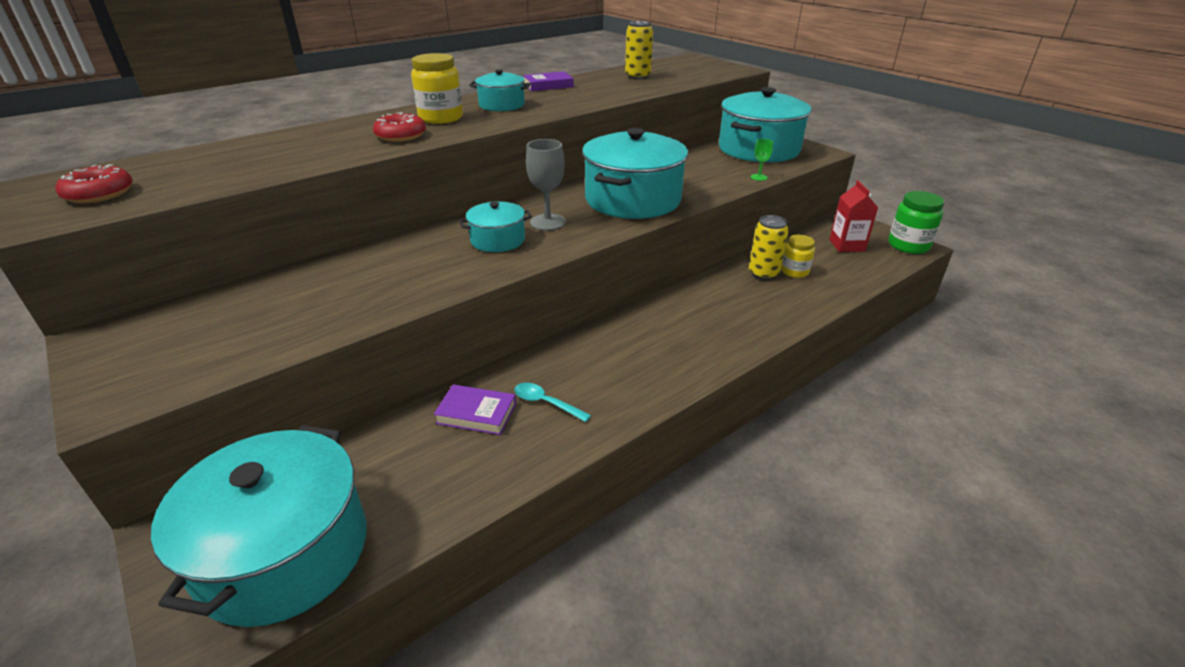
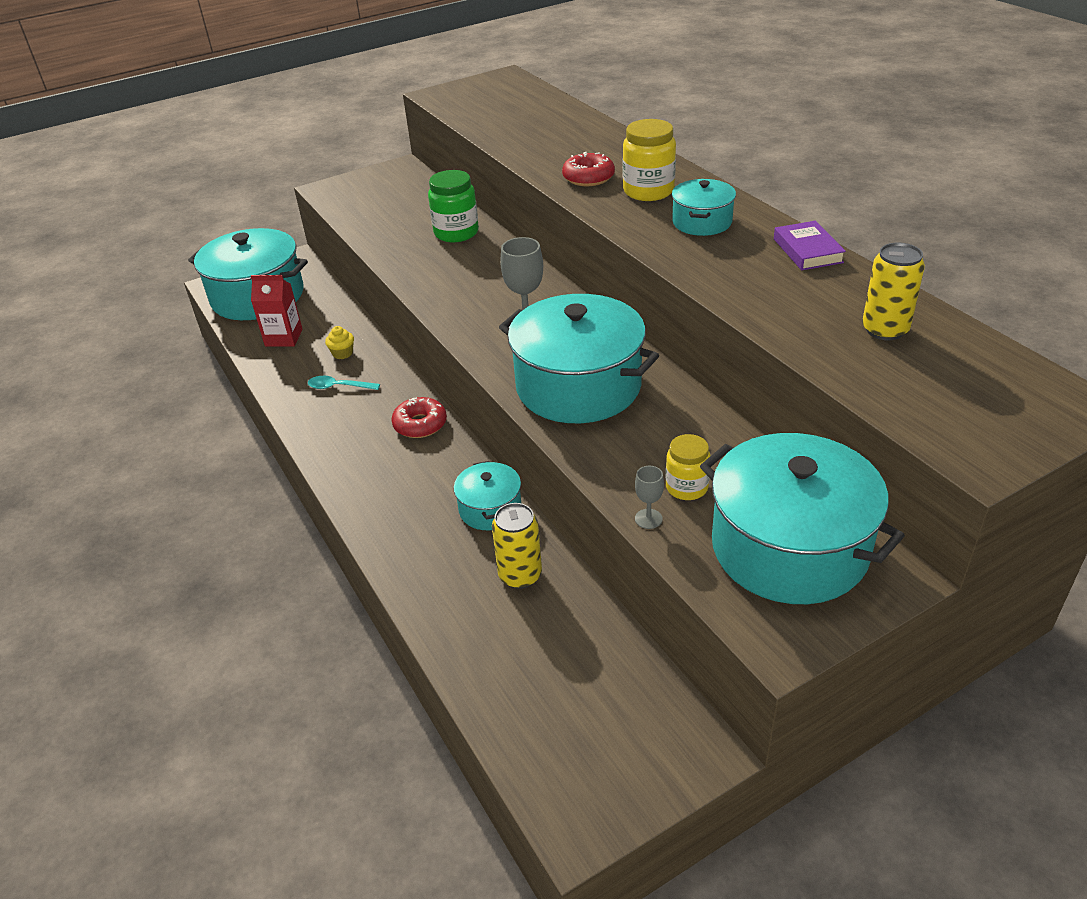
camera: 100 degrees right, 5 degrees up
red donut [56,164,133,204] -> red donut moved to [391,397,447,438]
purple book [434,384,516,435] -> yellow cupcake [325,326,354,359]
turquoise pot [459,201,532,252] -> turquoise pot moved to [454,461,521,530]
turquoise spoon [514,383,591,422] -> turquoise spoon turned 120 degrees counterclockwise [308,376,380,390]
green goblet [751,139,773,181] -> grey goblet [635,466,664,529]
yellow jar [781,234,815,278] -> yellow jar moved to [666,434,711,500]
red carton [829,180,878,252] -> red carton moved to [251,275,303,347]
green jar [888,191,944,254] -> green jar moved to [428,170,479,242]

